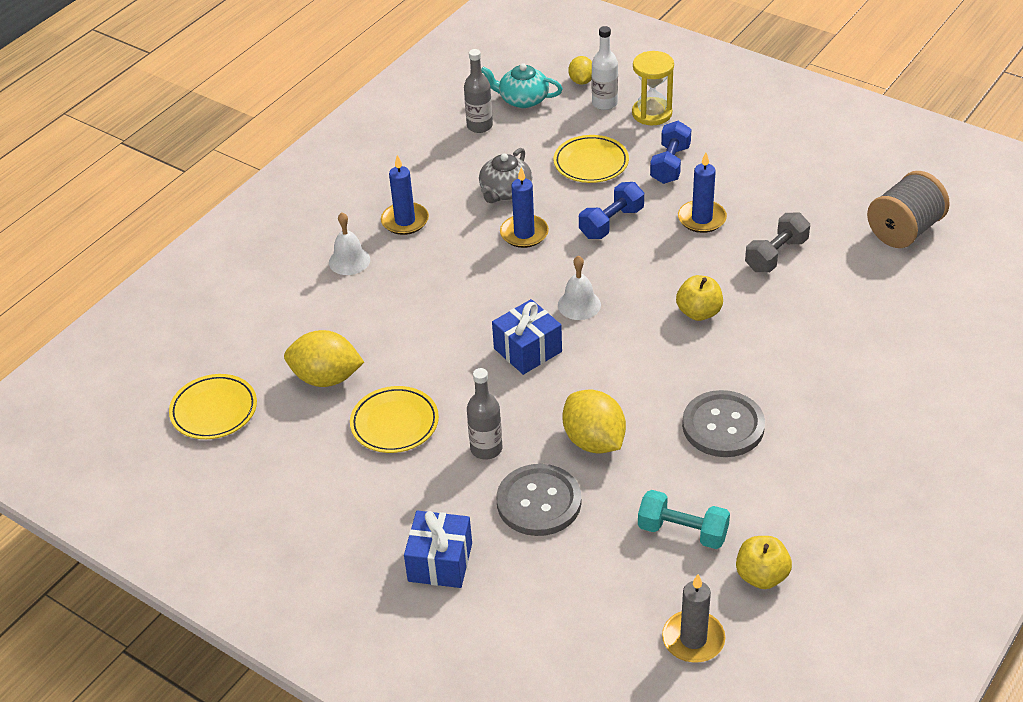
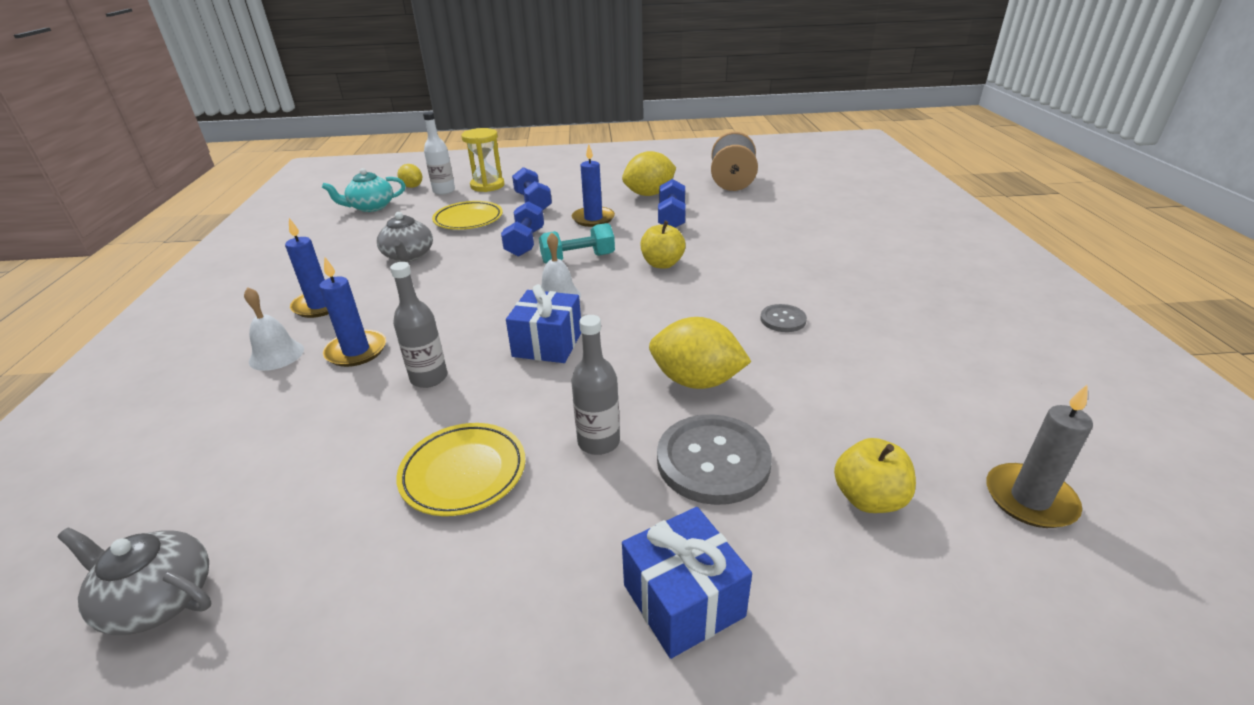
camera: 40 degrees left, 10 degrees down
yellow plate [169,374,257,439] -> grey teapot [58,527,211,635]
yellow lemon [284,330,364,387] -> yellow lemon moved to [622,151,676,196]
grey bottle [464,49,493,133] -> grey bottle moved to [390,262,447,388]
blue candle [500,167,549,248] -> blue candle moved to [319,257,386,367]
turquoise dumbbell [638,490,730,549] -> turquoise dumbbell moved to [539,223,615,264]
grey button [682,390,765,457] -> grey button [761,304,807,332], size x0.53
yellow apple [736,536,792,589] -> yellow apple moved to [834,438,916,513]
grey dumbbell [745,212,810,272] -> blue dumbbell [658,179,686,228]

